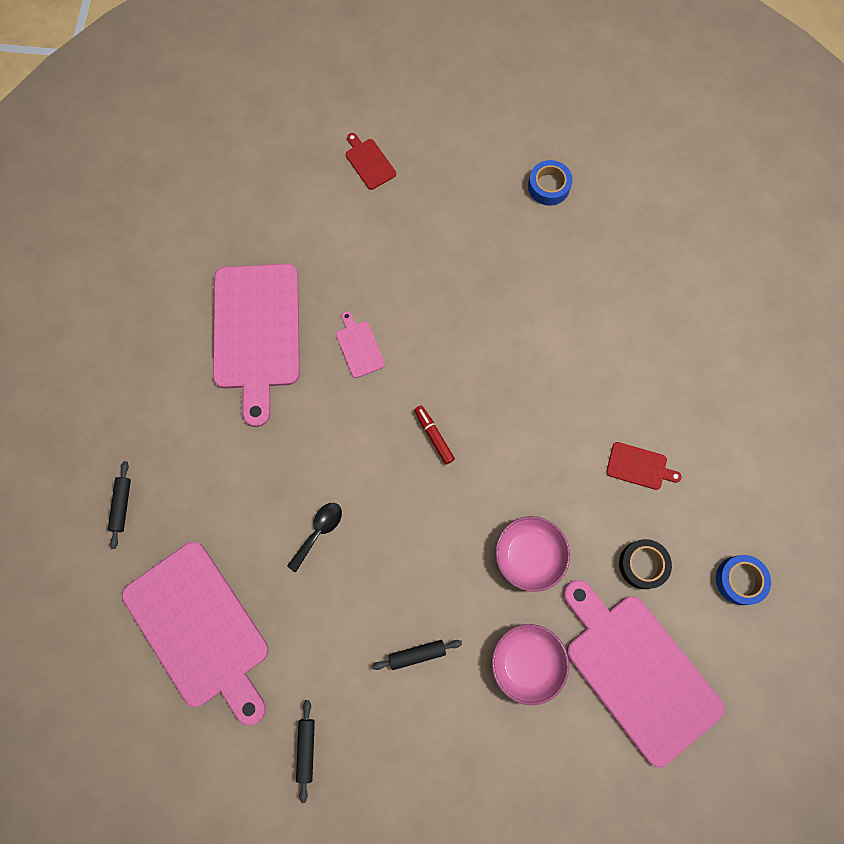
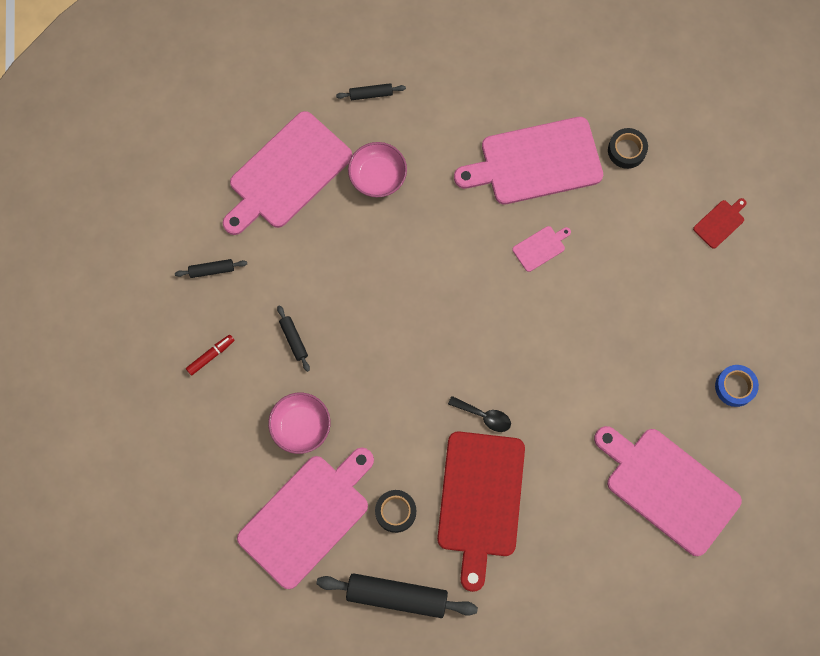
camera: 80 degrees right, 0 degrees up
black spoon [287,503,342,572] -> black spoon moved to [448,396,511,432]
red marker [414,406,455,465] -> red marker moved to [186,335,235,376]
pink bowl [495,516,570,592] -> pink bowl moved to [348,142,407,197]
red cutting board [606,442,682,490] -> red cutting board [437,431,525,592], size x2.43
blue tape [716,555,771,605] -> black rolling pin [316,573,478,618]
none -> pink cutting board [594,426,742,556]
none -> black tape [608,128,648,169]

